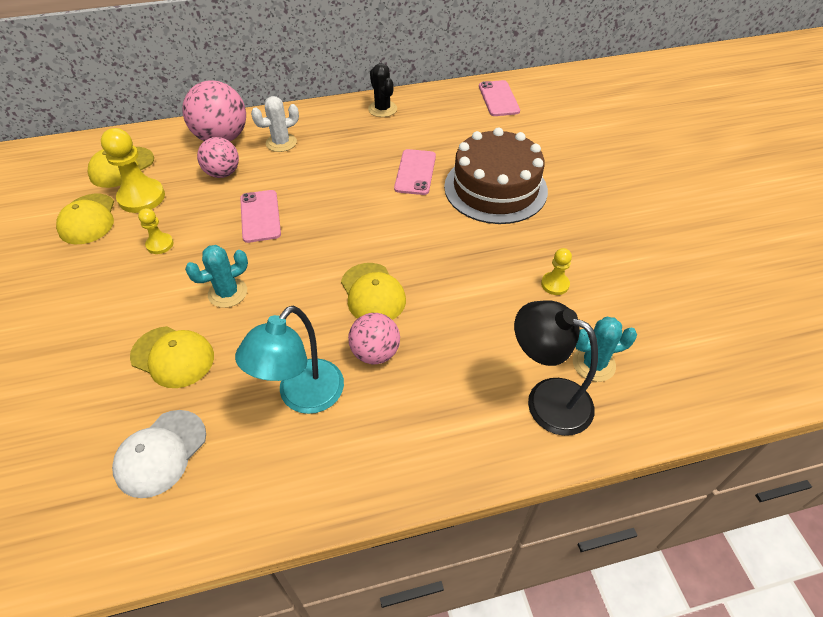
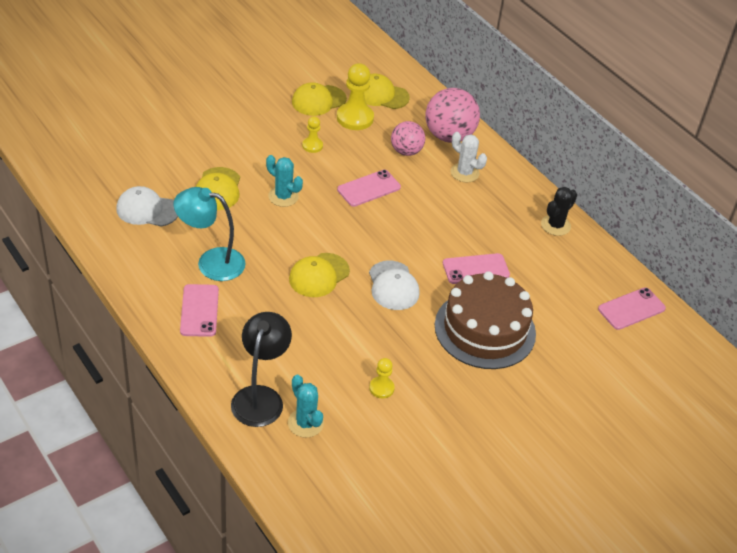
camera: 65 degrees right, 5 degrees down
pink ball [348,313,400,364] -> none
none -> pink phone [180,284,219,337]
none -> white cap [369,261,420,310]

